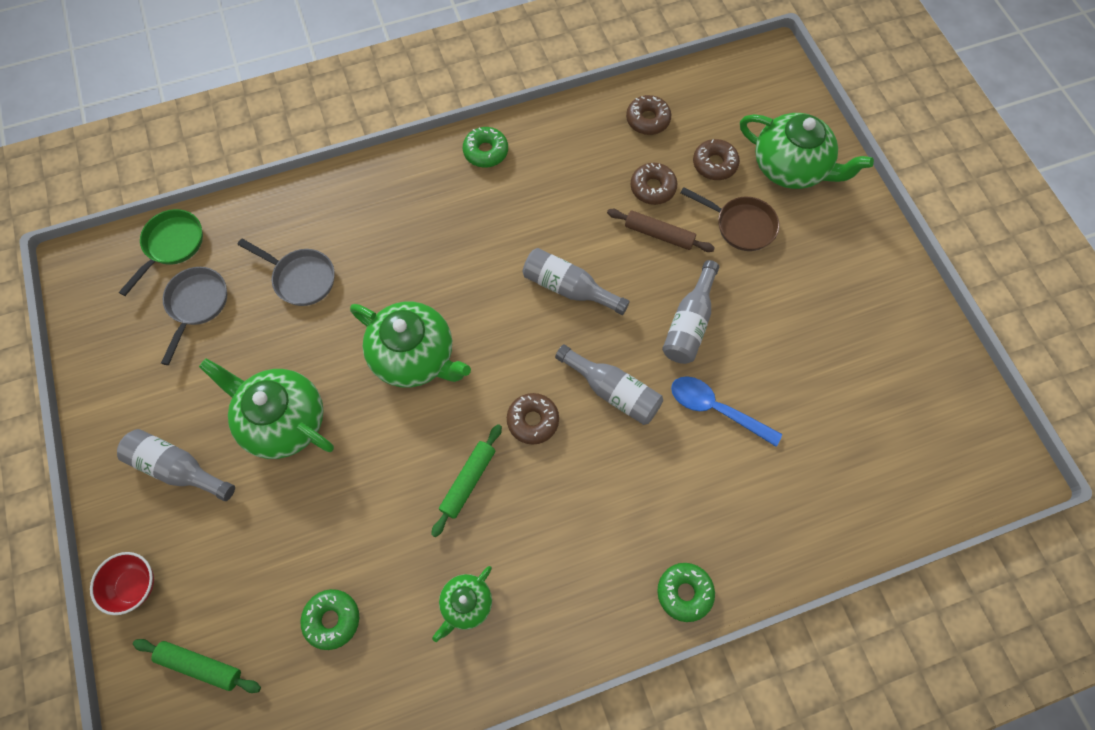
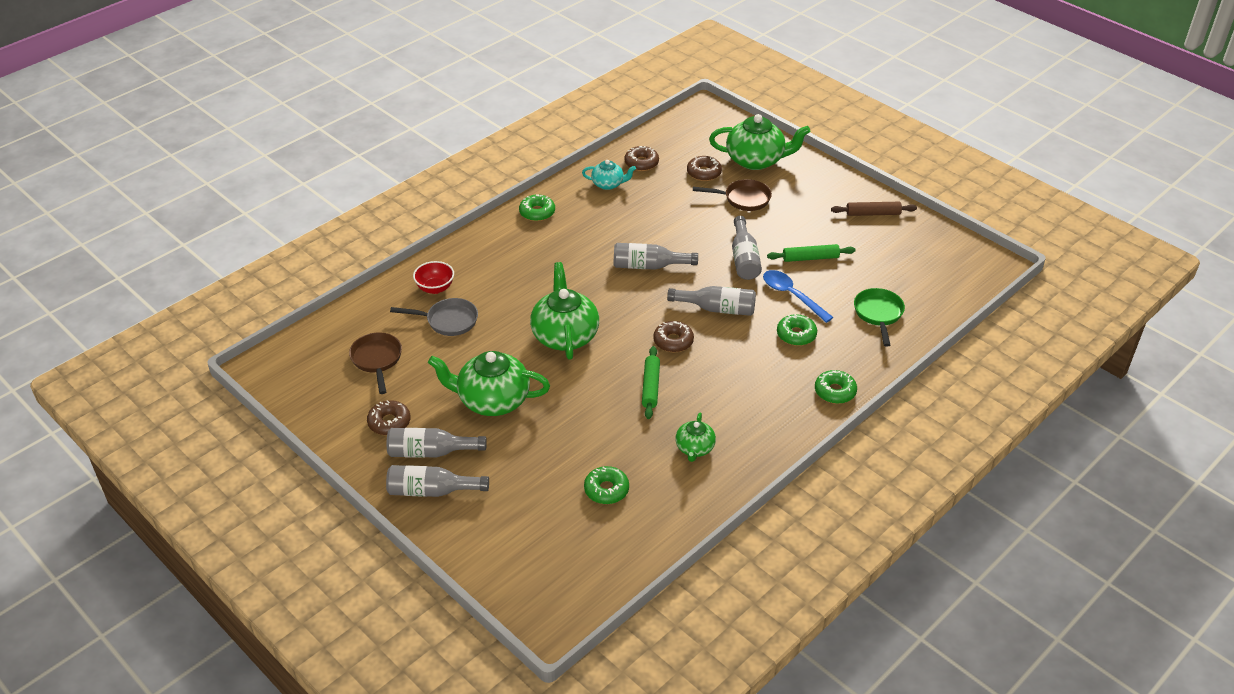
camera: 25 degrees left, 25 degrees down
red bowl [90,552,154,615] -> red bowl moved to [413,261,454,294]
green pan [119,209,203,296] -> green pan moved to [854,288,905,347]
green rolling pin [133,639,261,693] -> green rolling pin moved to [767,244,855,262]
grey pan [161,267,227,365] -> brown pan [349,333,402,394]
green teapot [350,302,471,387] -> green teapot turned 105 degrees counterclockwise [530,262,599,360]
brown rolling pin [607,209,715,252] -> brown rolling pin moved to [831,202,917,216]
brown donut [631,163,677,205] -> brown donut moved to [367,400,411,435]
blue spoon [671,376,782,447] -> blue spoon turned 45 degrees clockwise [763,270,834,323]
none -> grey bottle [386,465,489,497]
none -> turquoise teapot [582,160,636,190]
none -> green donut [777,314,817,346]

